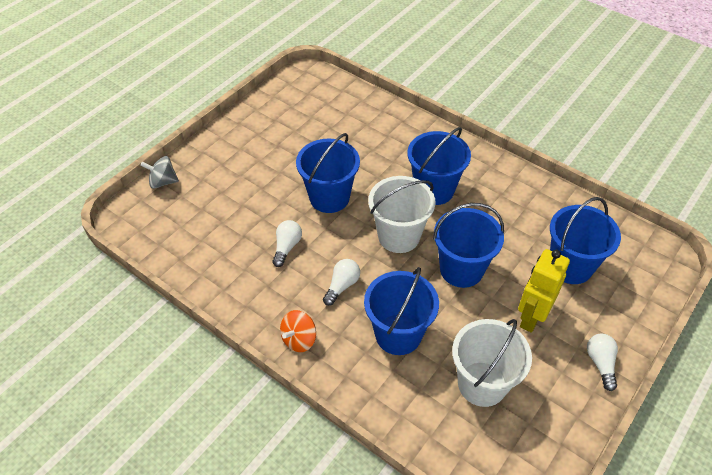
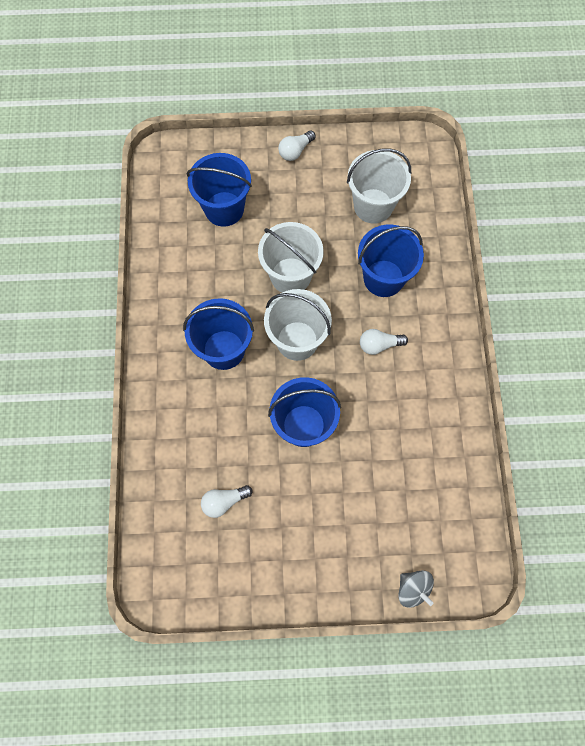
camera: 130 degrees left, 20 degrees up
white light bulb [273,220,302,267] -> white light bulb moved to [201,485,252,518]
orange spinning top [280,310,316,352] -> none
blue bucket [433,203,504,288] -> white bucket [258,222,324,293]
yellow robot [518,249,570,332] -> none

